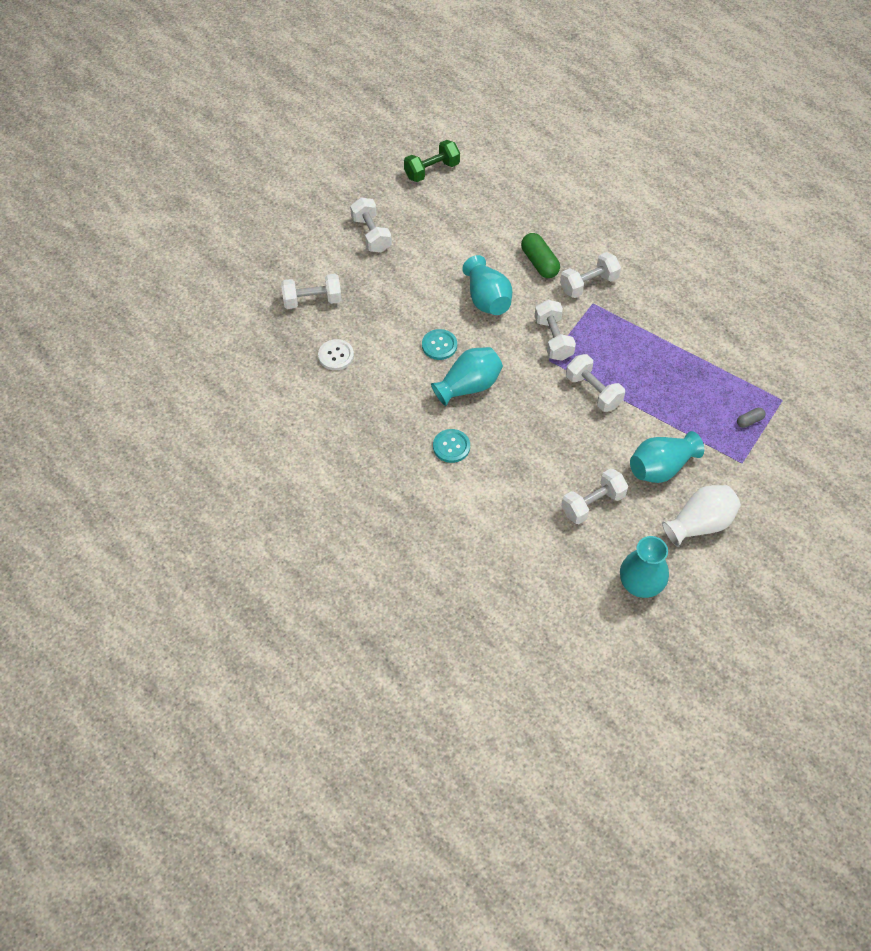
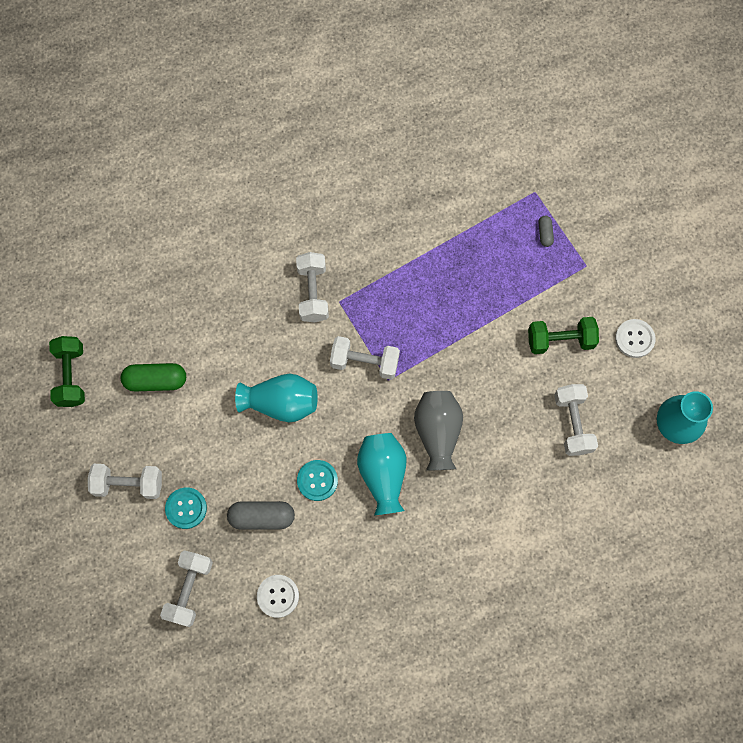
camera: 65 degrees left, 15 degrees up
turquoise button [433,429,470,463] -> turquoise button moved to [165,487,207,529]
green capsule [521,233,560,278] -> green capsule moved to [121,363,186,391]
white dumbbell [566,354,625,412] -> none
turquoise vase [630,431,704,483] -> green dumbbell [528,317,599,354]
white vase [662,485,741,547] -> white button [615,319,656,358]
none -> grey capsule [227,501,295,530]
none -> grey vase [414,391,463,471]

